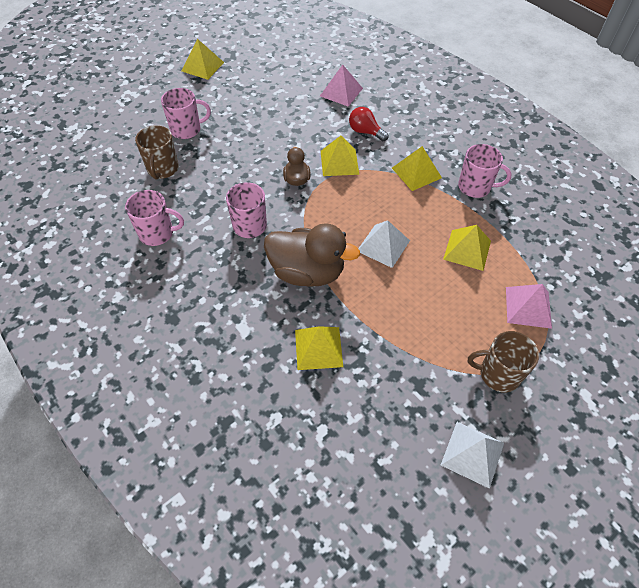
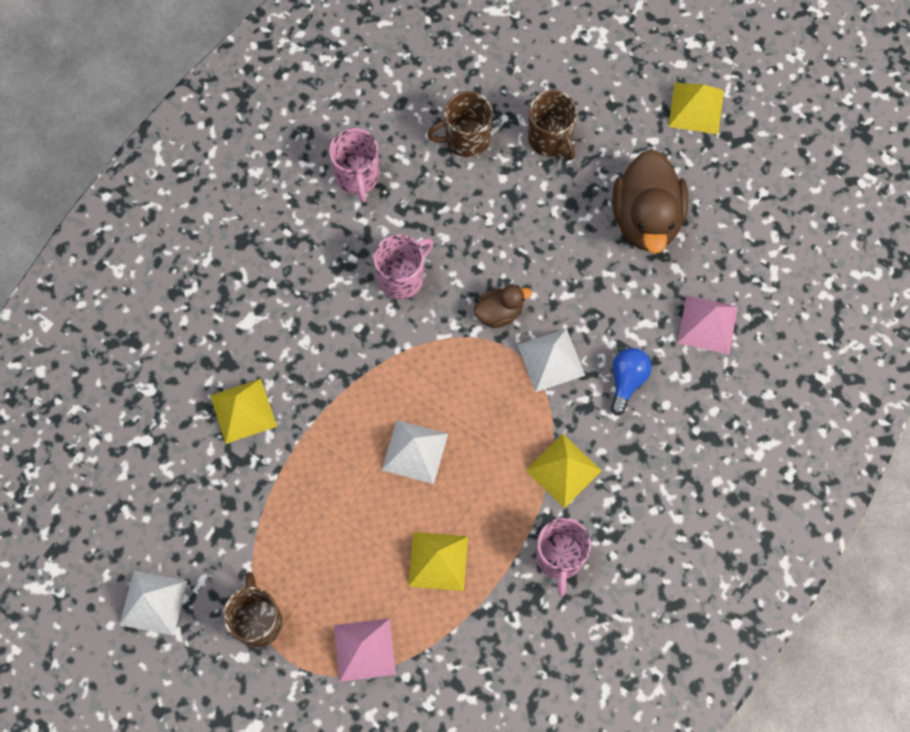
camera: 75 degrees right, 15 degrees up
pink mug [161,88,211,139] -> brown mug [528,90,578,160]
brown duck [264,223,360,287] -> brown duck moved to [612,149,689,254]
yellow pyramid [321,136,359,176] -> white pyramid [518,328,585,392]
red light bulb [349,107,388,141] -> blue light bulb [610,348,652,415]

